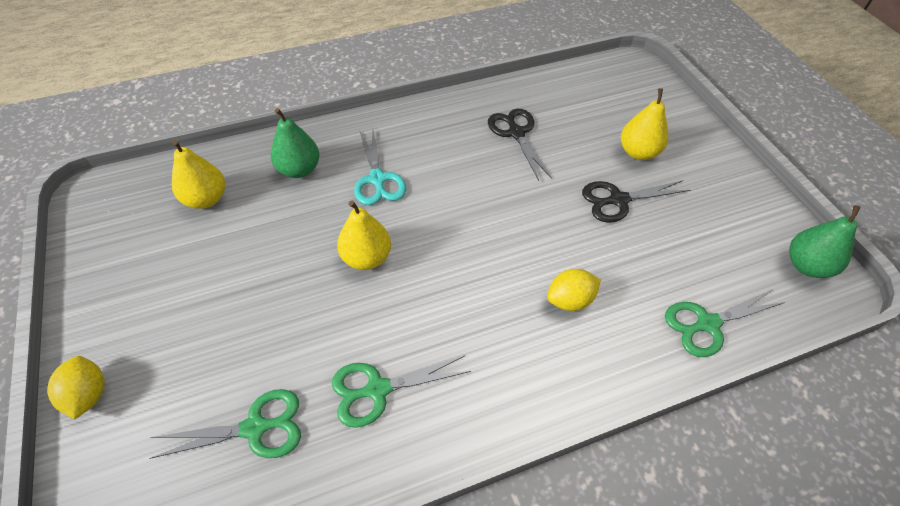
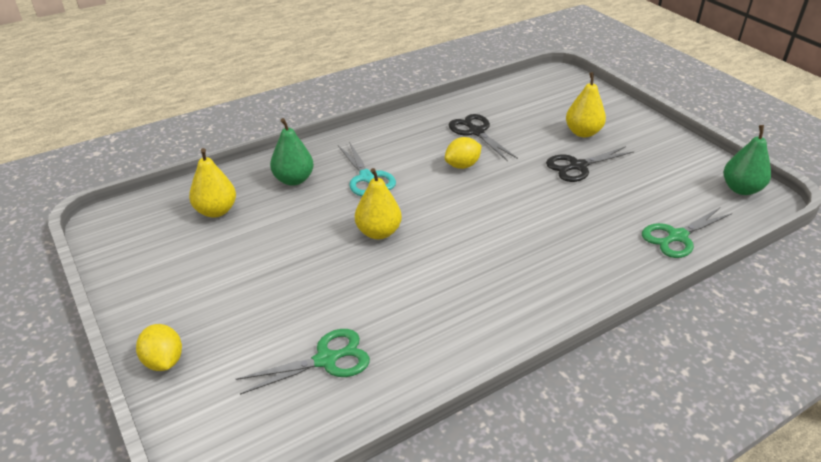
camera: 10 degrees left, 15 degrees down
green scissors [332,356,471,428] -> none
yellow lemon [547,269,601,311] -> yellow lemon moved to [445,137,482,169]

